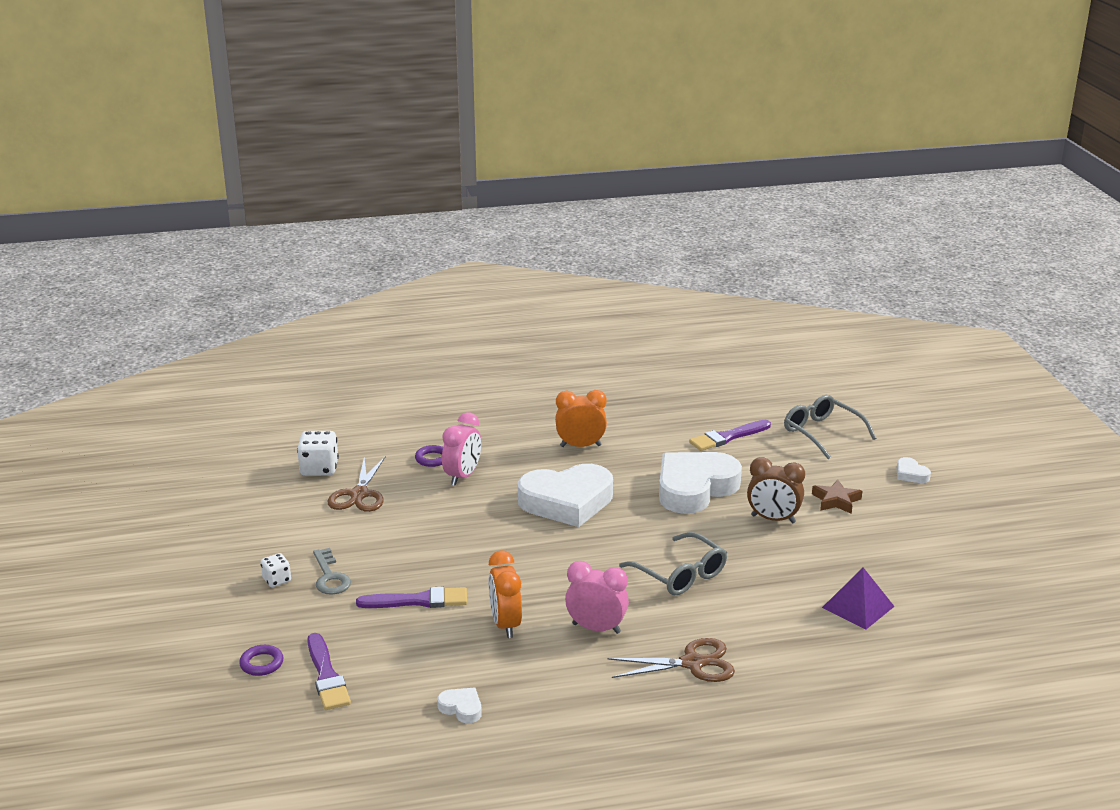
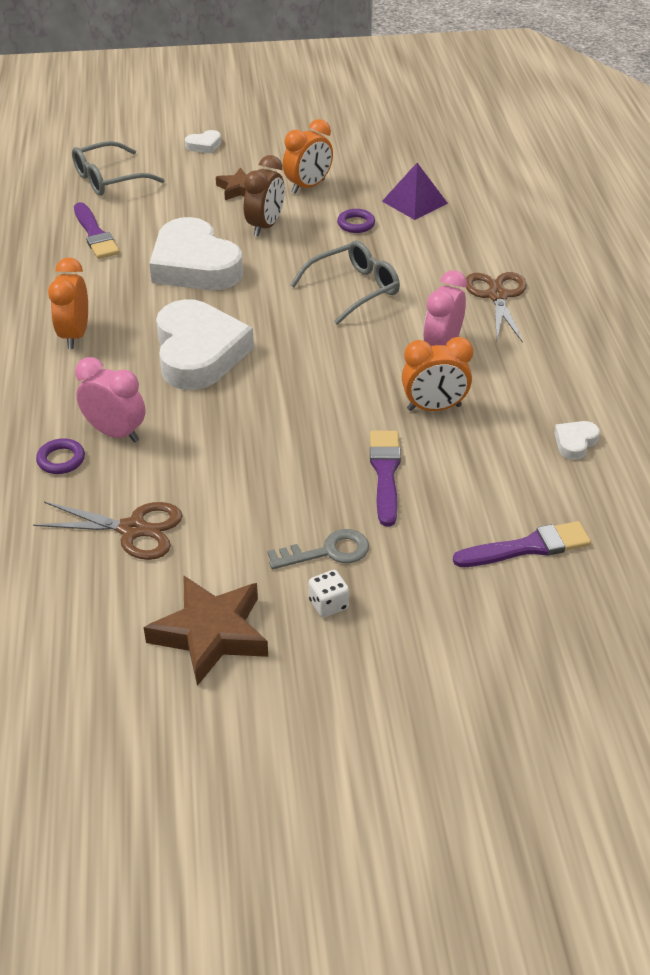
camera: 85 degrees left, 15 degrees up
purple ring [239,645,284,676] -> purple ring moved to [337,209,375,233]
white dice [297,431,339,476] -> none
none -> brown star [144,576,268,686]
none -> orange clock [283,119,333,194]

